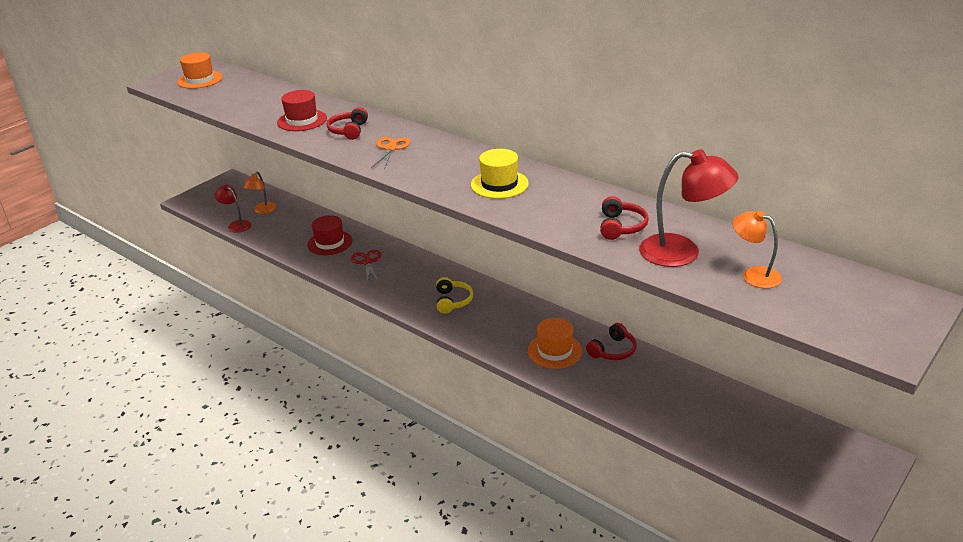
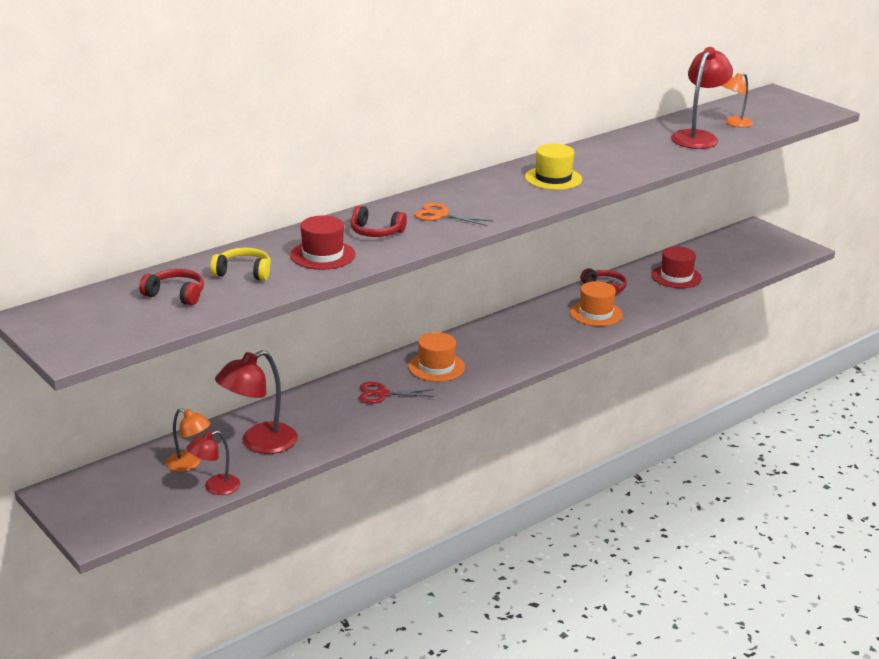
camera: 80 degrees left, 5 degrees down
orange hat [177,52,223,89] -> orange hat moved to [408,332,465,382]
red hat [307,215,353,255] -> red hat moved to [651,246,702,288]
yellow headphones [436,277,473,314] -> yellow headphones moved to [210,248,271,281]
red headphones [600,196,649,240] -> red headphones moved to [139,269,204,306]
none -> red lamp [215,350,298,454]

